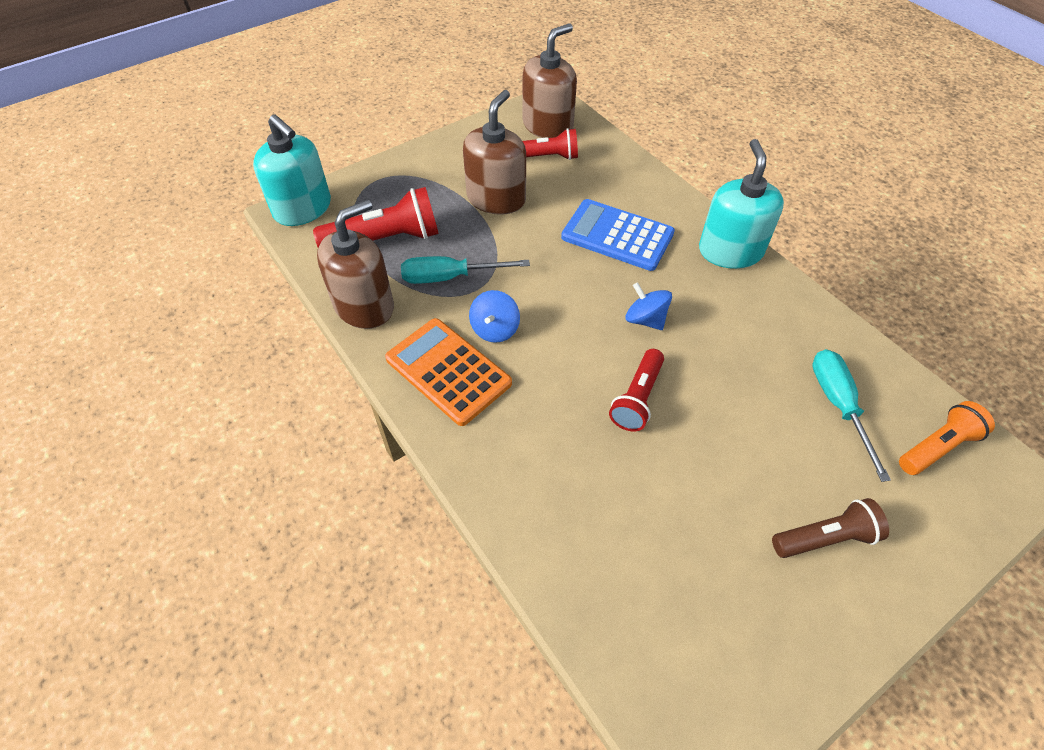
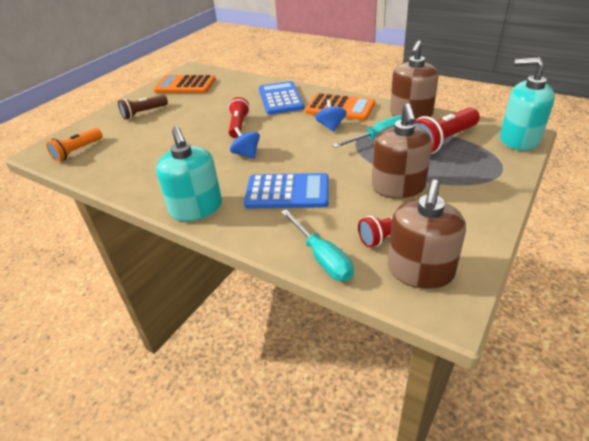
camera: 160 degrees right, 15 degrees down
blue spinning top [625,282,672,330] -> blue spinning top turned 150 degrees counterclockwise [230,127,260,159]
turquoise screwdriver [812,349,891,482] -> turquoise screwdriver moved to [281,209,354,281]
none -> orange calculator [153,75,216,93]
none -> blue calculator [259,81,304,115]

